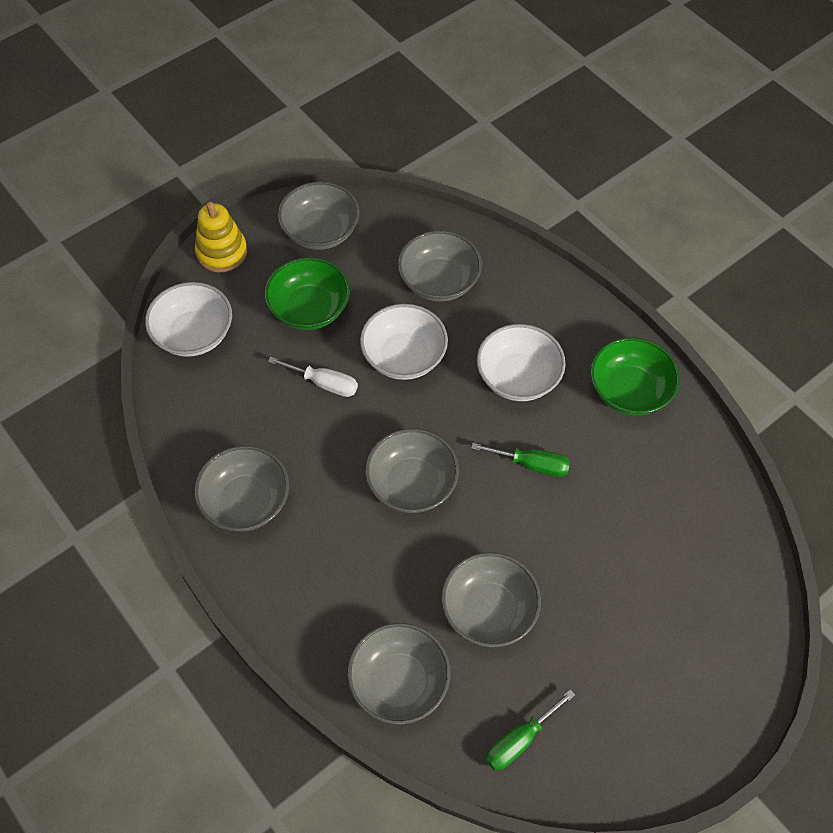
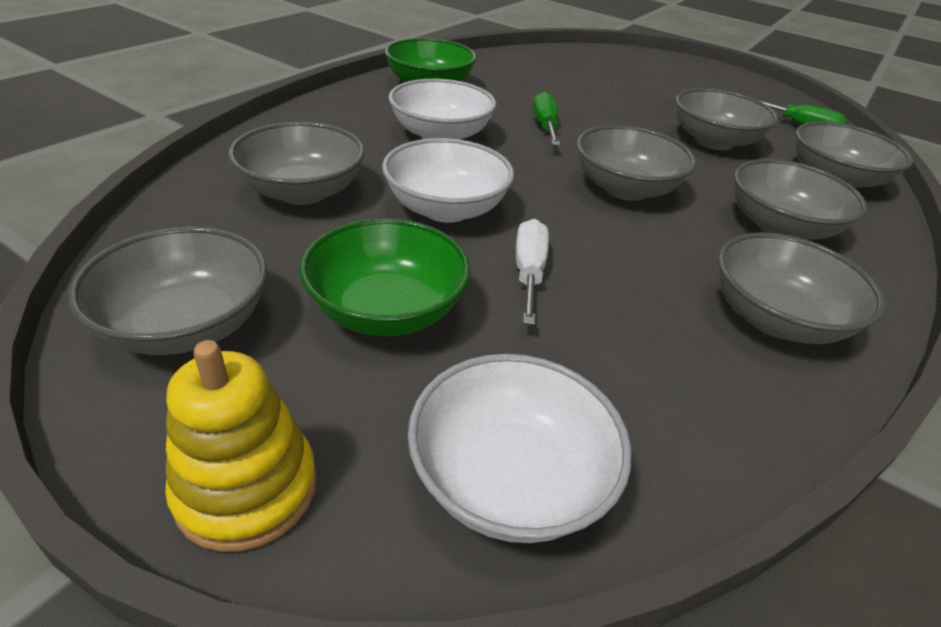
camera: 110 degrees left, 20 degrees down
none -> grey bowl [734,159,868,240]

